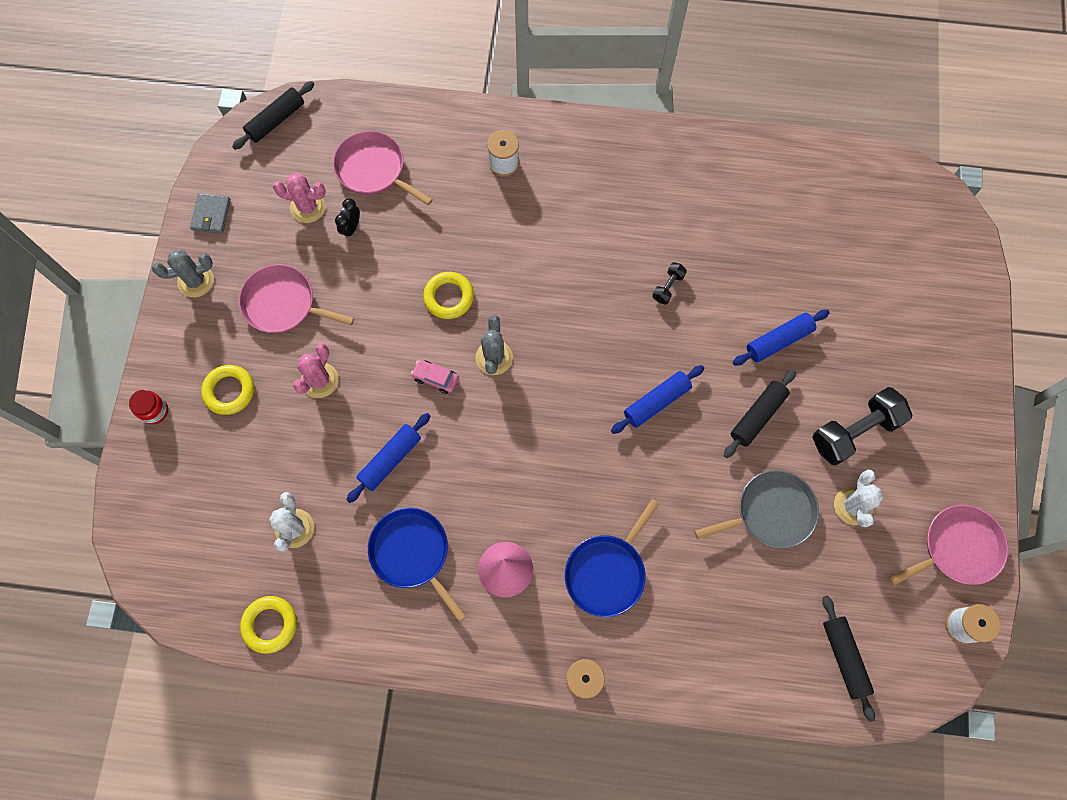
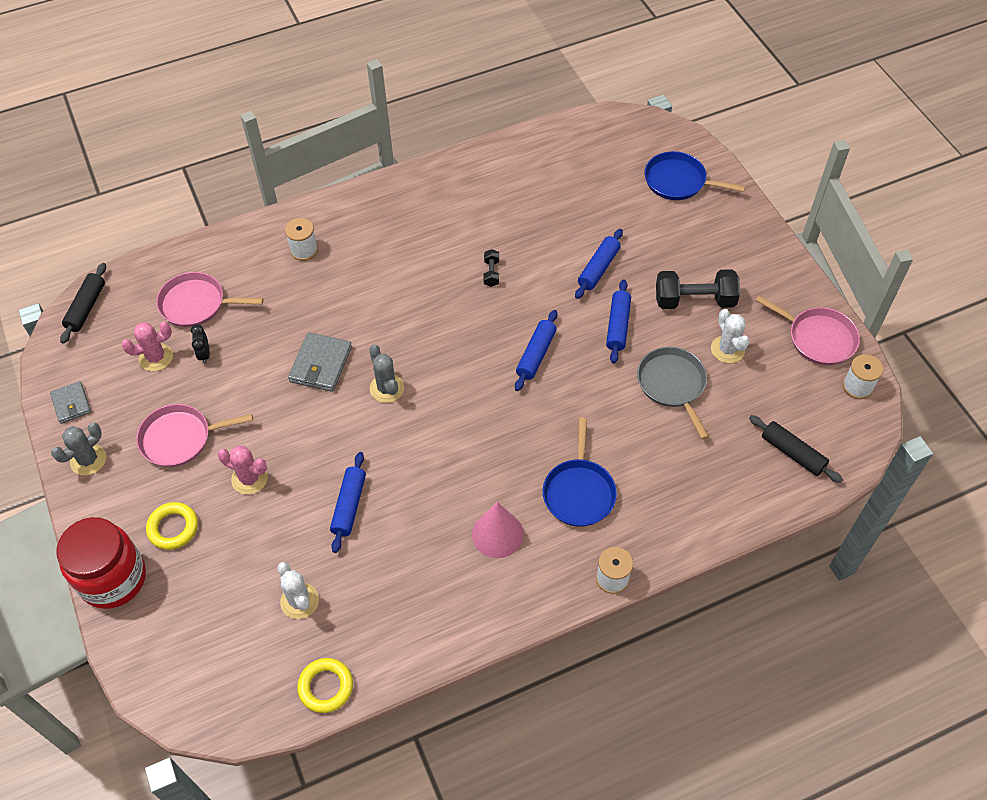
camera: 30 degrees left, 15 degrees down
red jar [129,390,168,424] -> red jar [57,517,146,609], size x2.38
pink cactus [293,343,339,398] -> pink cactus turned 60 degrees counterclockwise [218,446,268,495]
blue pan [368,508,466,622] -> blue pan moved to [645,151,745,200]
pink car [411,360,459,394] -> none
yellow ring [423,272,474,319] -> grey wallet [288,332,352,392]
grey pan [695,470,819,548] -> grey pan turned 60 degrees counterclockwise [637,347,709,439]
black rolling pin [724,370,796,458] -> blue rolling pin [606,279,631,364]
black dumbbell [812,387,912,465] -> black dumbbell turned 60 degrees clockwise [656,269,740,309]
pink pan [889,505,1008,586] -> pink pan turned 90 degrees clockwise [755,296,860,365]

